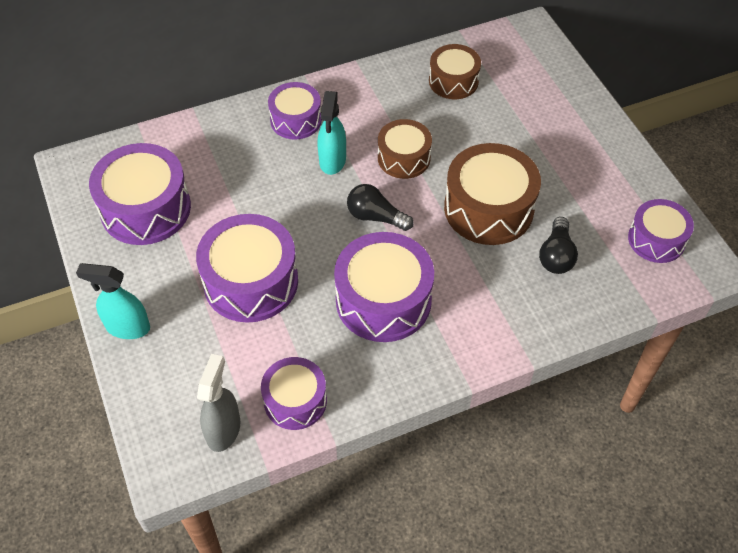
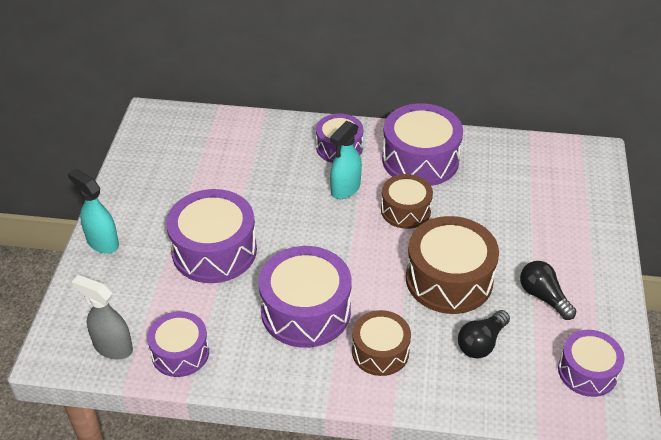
camera: 30 degrees right, 10 degrees down
purple drum [89,143,191,245] -> purple drum moved to [382,103,463,186]
grey spray bottle [197,354,241,452] -> grey spray bottle turned 105 degrees counterclockwise [72,275,133,360]
black light bulb [347,184,414,231] -> black light bulb moved to [520,261,576,320]
brown drum [429,44,481,99] -> brown drum moved to [352,310,411,376]

